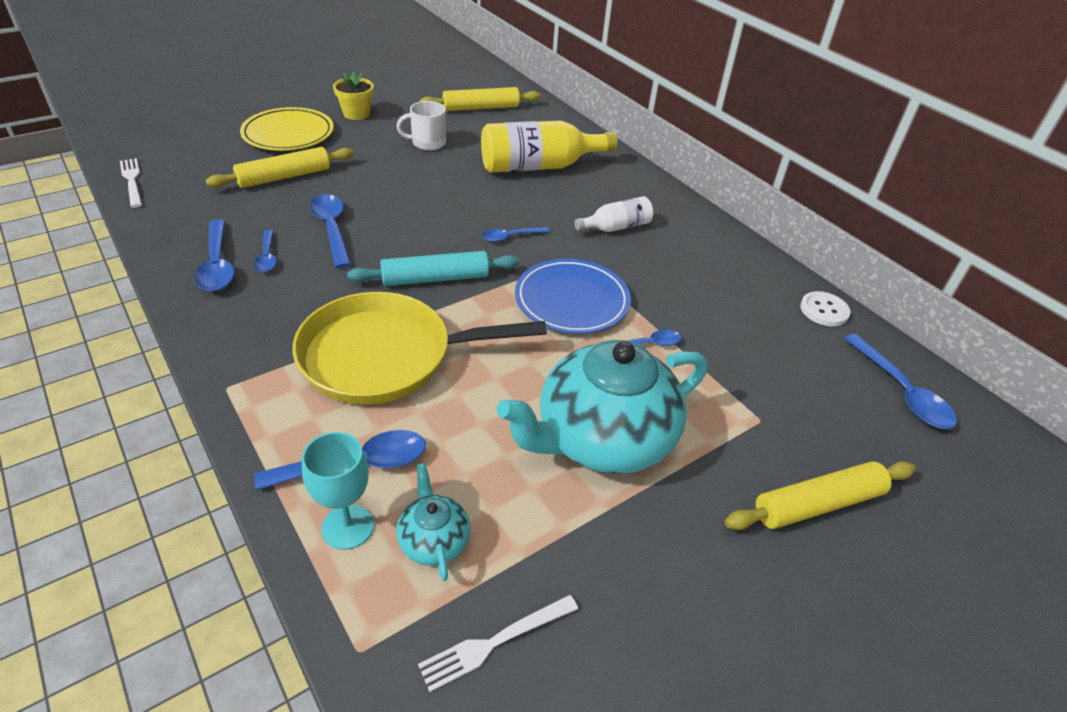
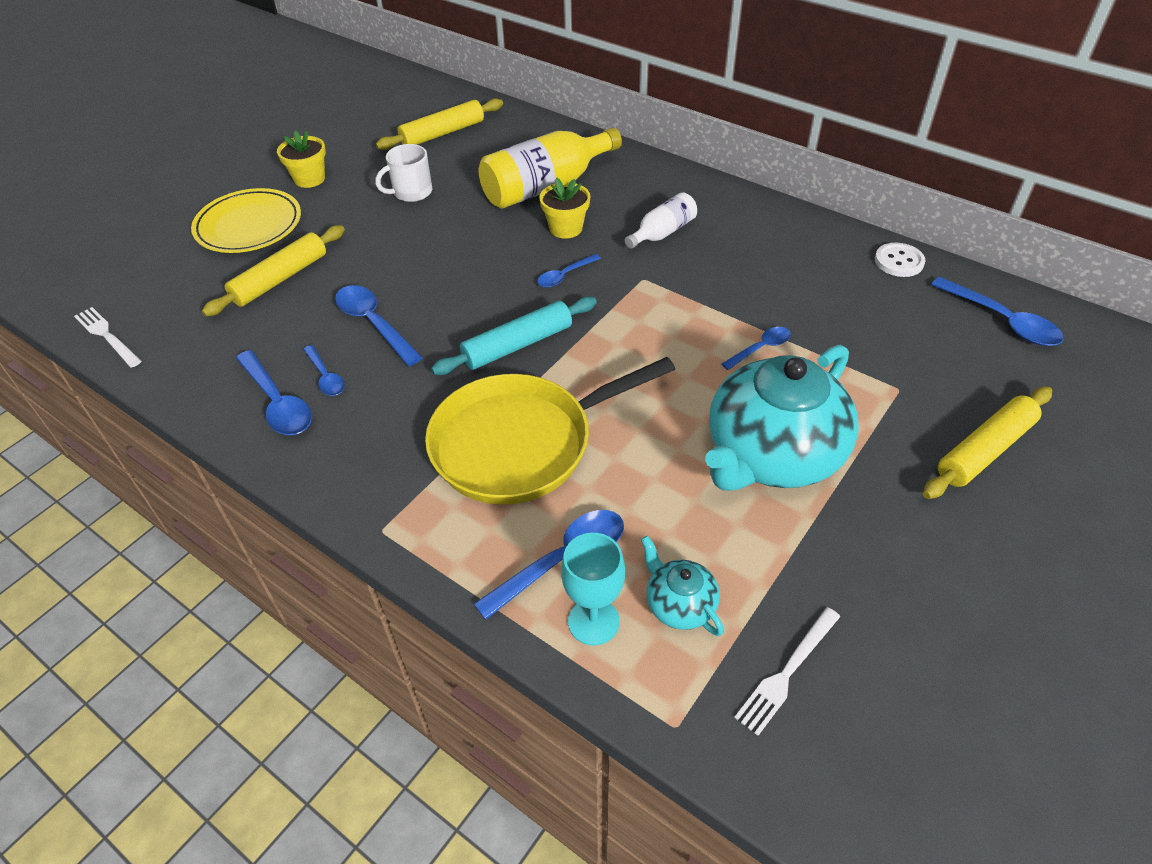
camera: 15 degrees left, 5 degrees up
blue plate [515,259,631,334] -> none
none -> yellow flower pot [539,178,590,239]

